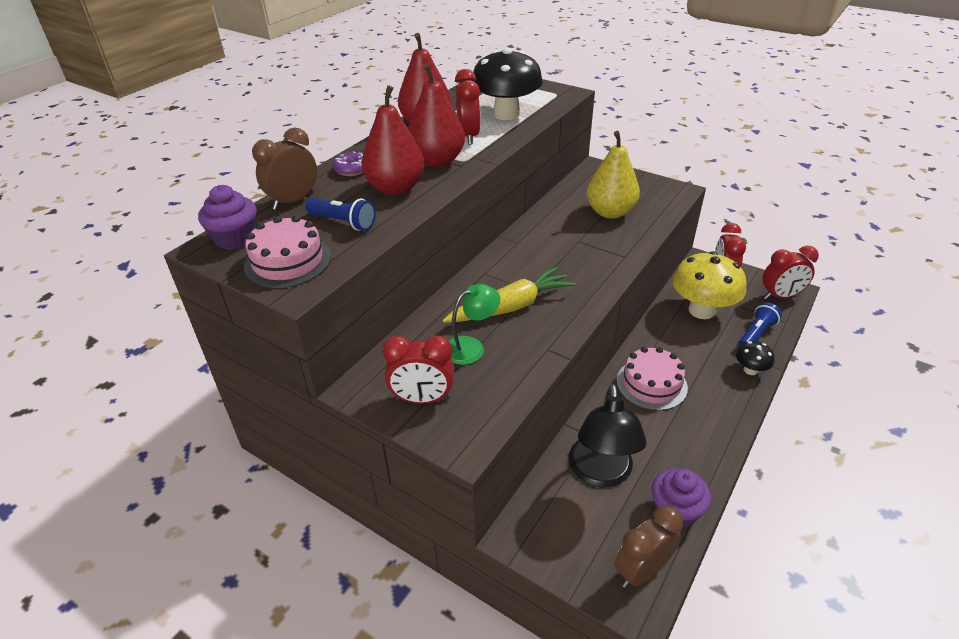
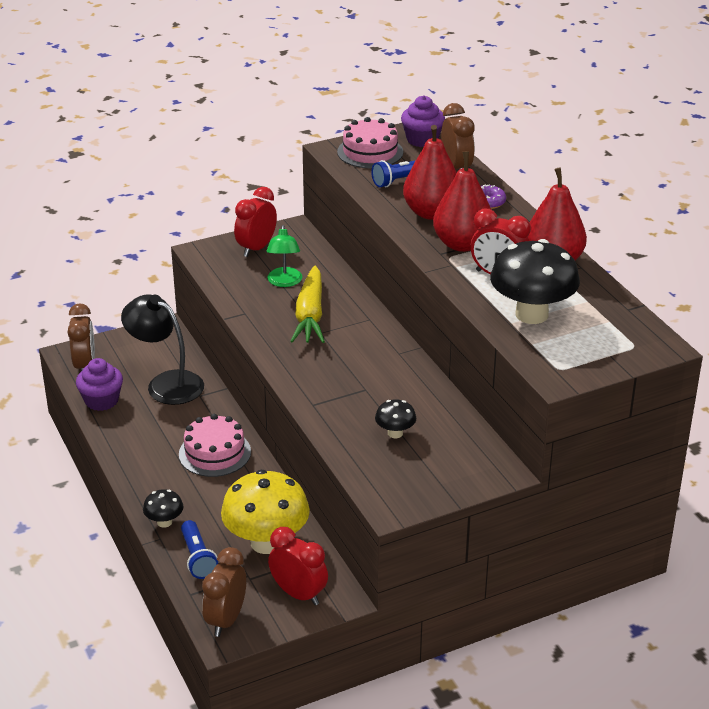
camera: 120 degrees right, 5 degrees down
yellow pear [587,131,640,219] -> black mushroom [375,399,416,438]
red clock [762,246,819,300] -> brown clock [202,547,246,637]

